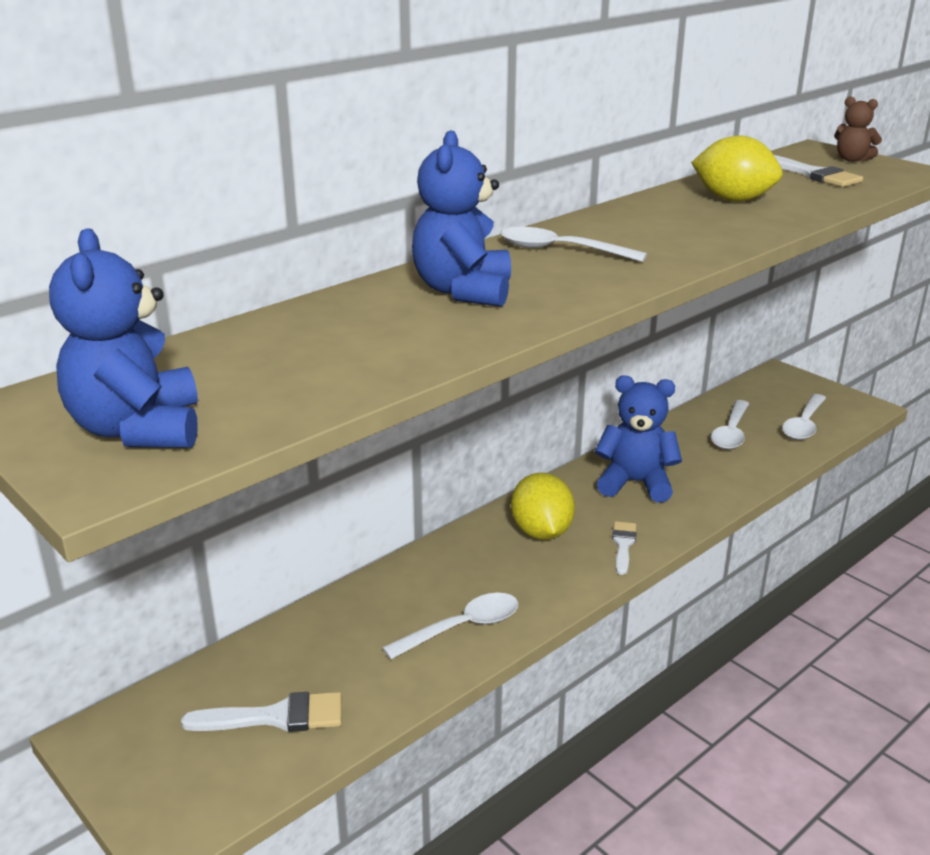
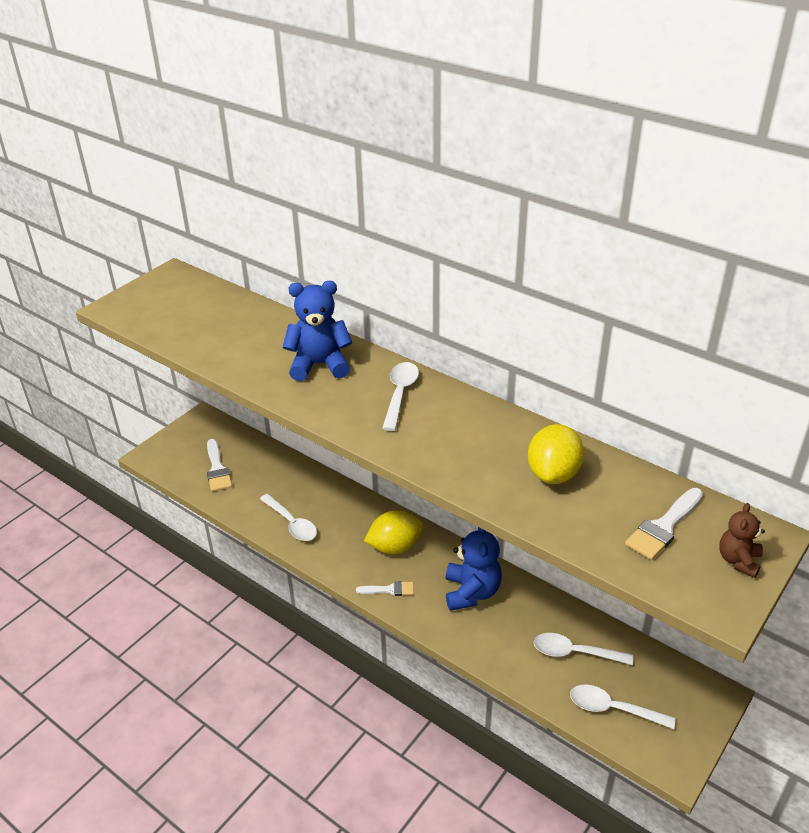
camera: 80 degrees right, 10 degrees up
blue teddy bear [49,228,198,448] -> none

